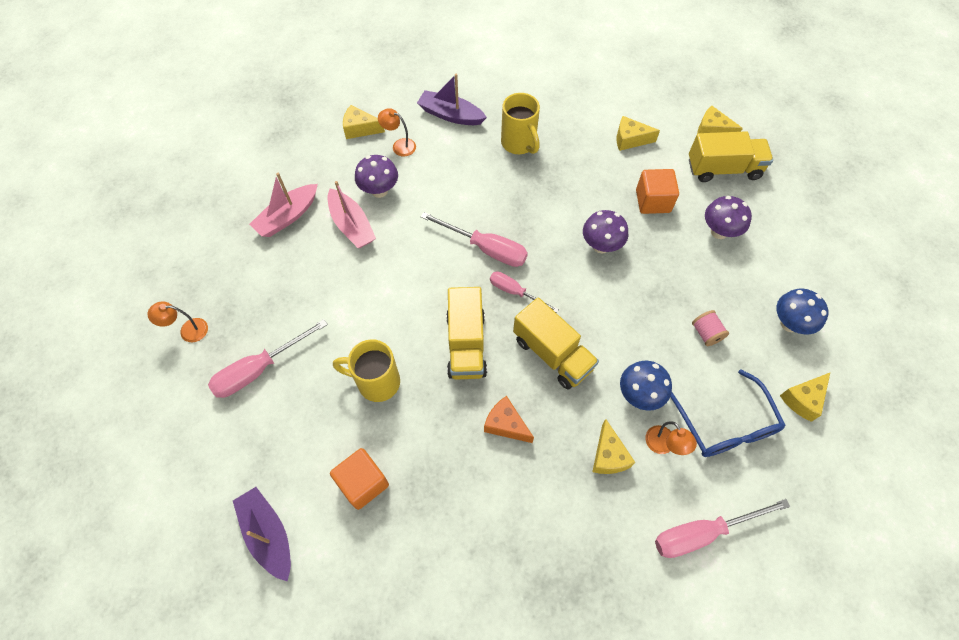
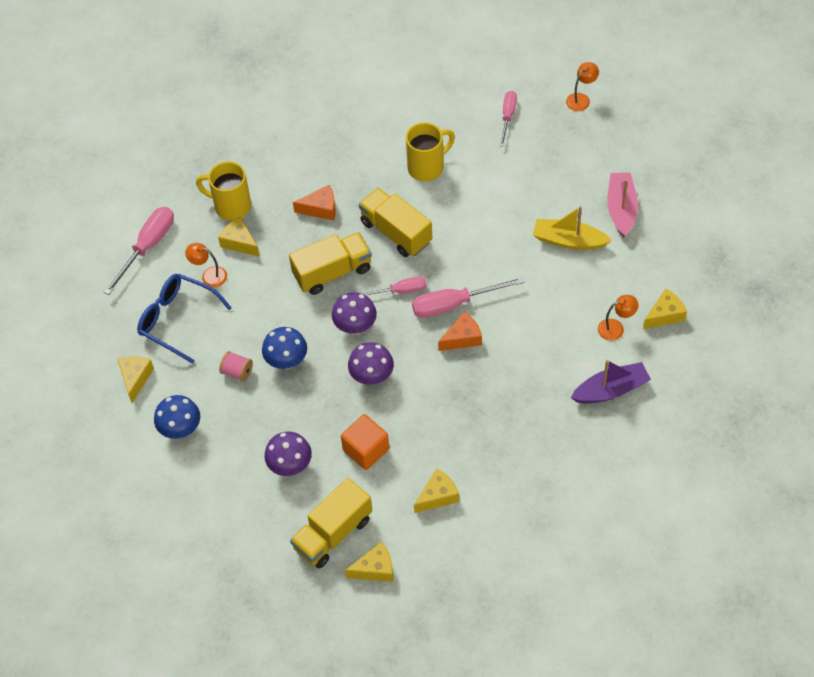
camera: 140 degrees right, 5 degrees down
pink screwdriver [208,319,328,398] -> pink screwdriver [500,91,517,147], size x0.63
purple boat [233,487,291,582] -> none
pink boat [328,181,376,248] -> yellow boat [533,206,612,250]
orange cube [330,448,389,510] -> none
purple mushroom [355,155,398,198] -> purple mushroom moved to [332,292,377,335]
yellow mug [501,93,540,154] -> yellow mug moved to [196,161,251,220]
yellow truck [513,297,599,390] -> yellow truck turned 150 degrees clockwise [289,232,372,295]
blue mushroom [620,361,672,411] -> blue mushroom moved to [262,327,307,369]
none -> orange cheese [438,312,482,351]

